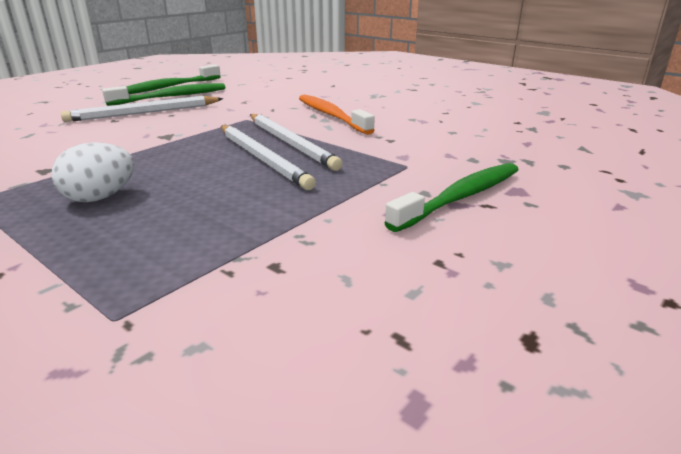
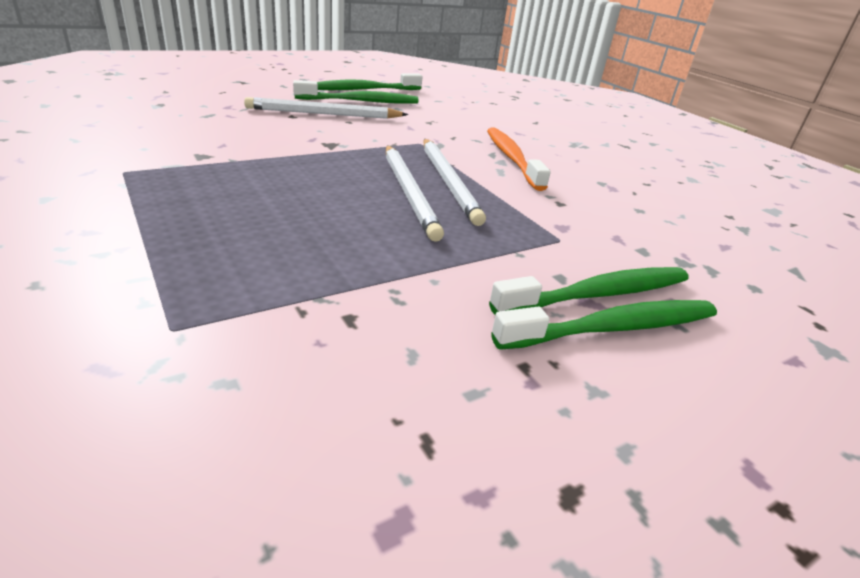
camera: 15 degrees right, 5 degrees up
white egg [51,142,134,202] -> none
none -> green toothbrush [491,300,717,350]

